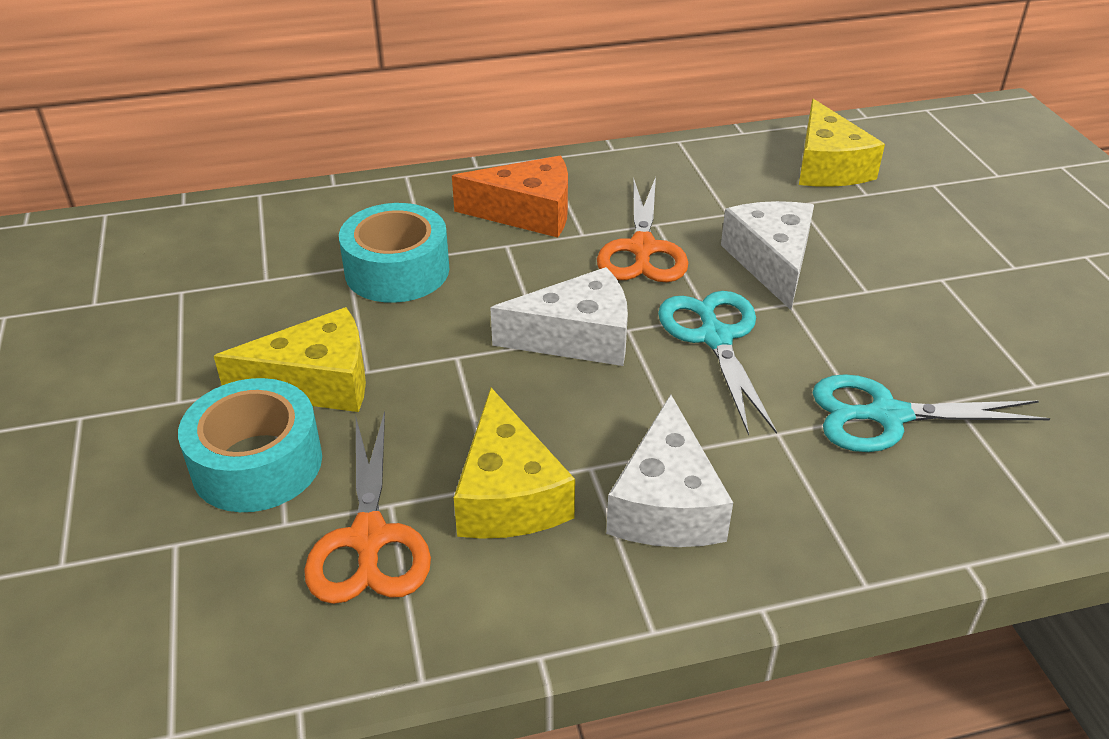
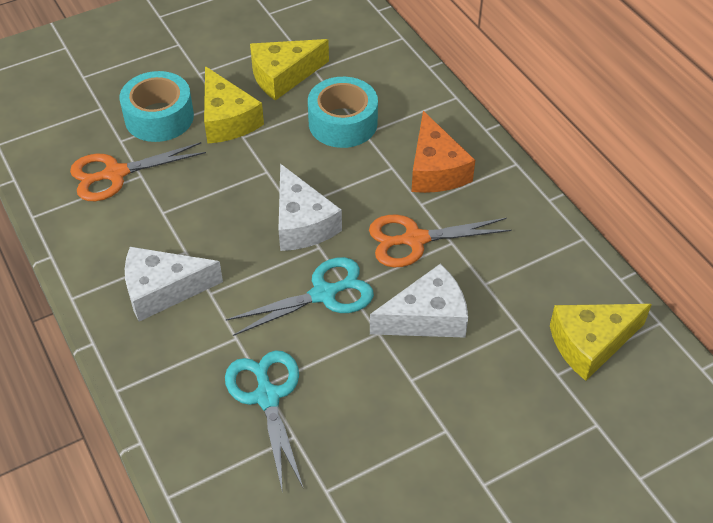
camera: 75 degrees right, 10 degrees up
yellow cheese [454,388,575,539] -> yellow cheese moved to [250,39,329,101]

